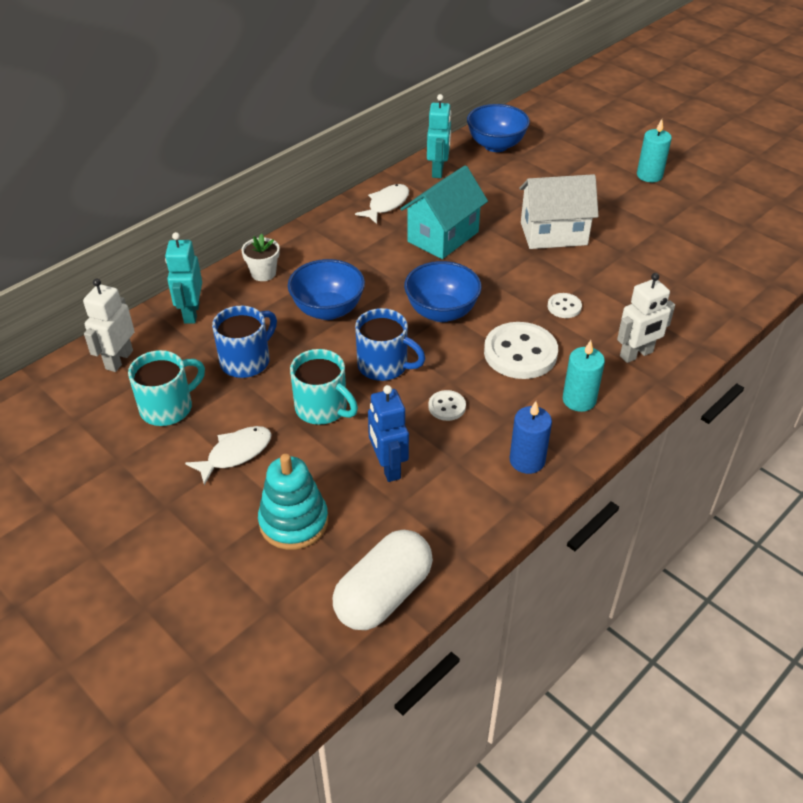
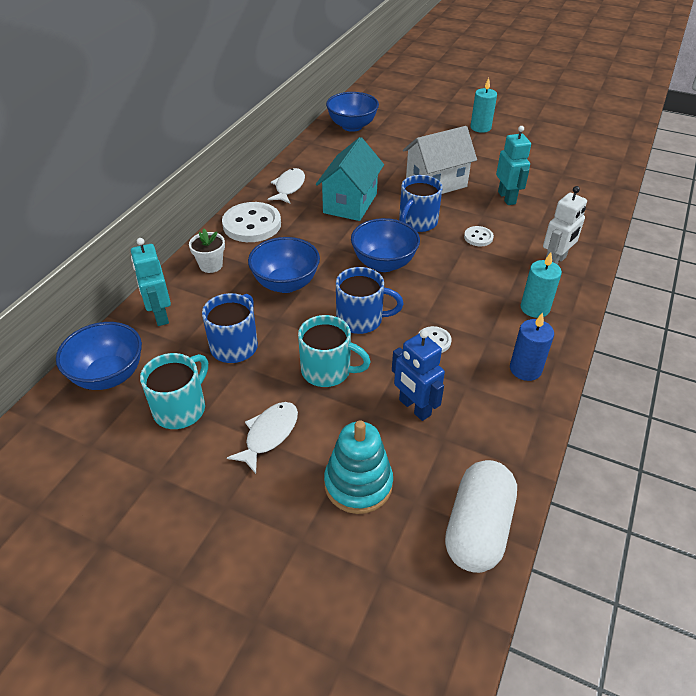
camera: 20 degrees left, 0 degrees up
white robot [83,278,134,372] -> blue bowl [56,322,142,390]
turquoise robot [427,94,451,178] -> turquoise robot moved to [496,126,531,205]
white button [484,322,558,379] -> white button moved to [222,202,281,242]
none -> blue mug [399,175,443,232]

